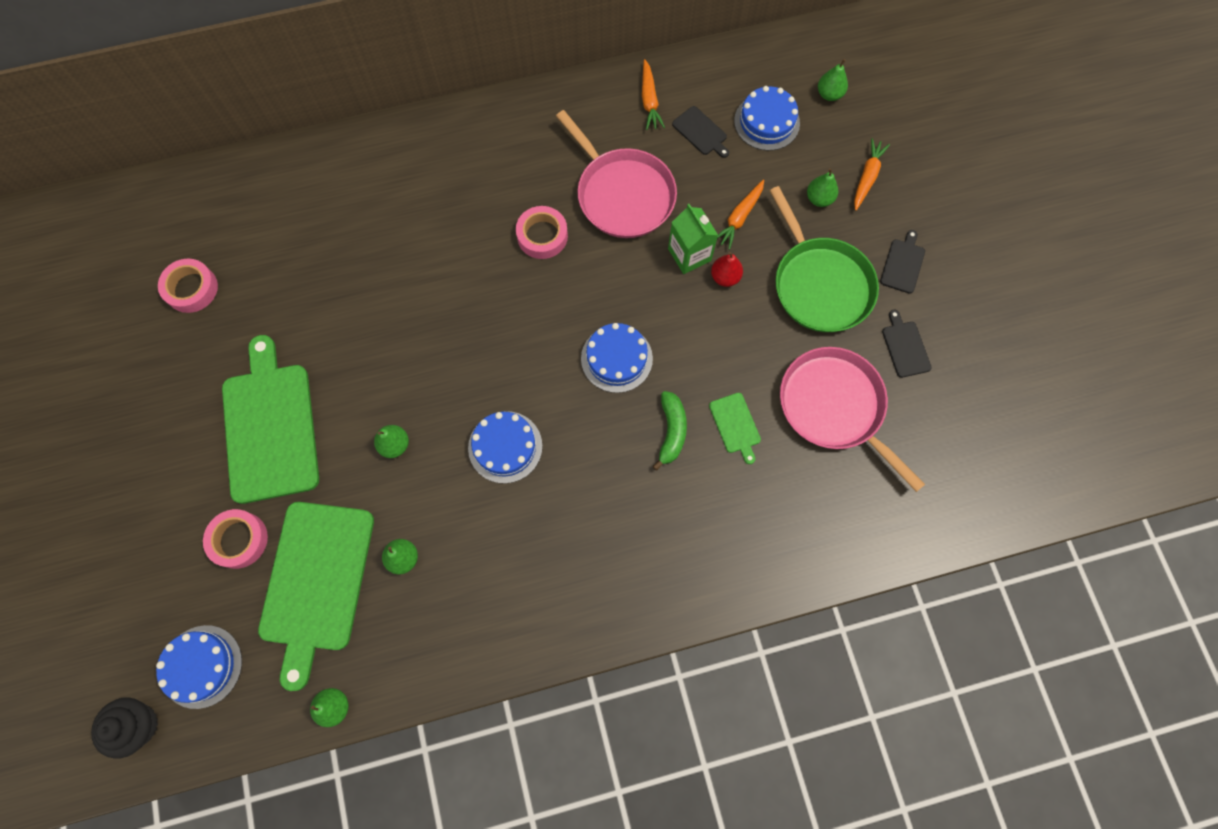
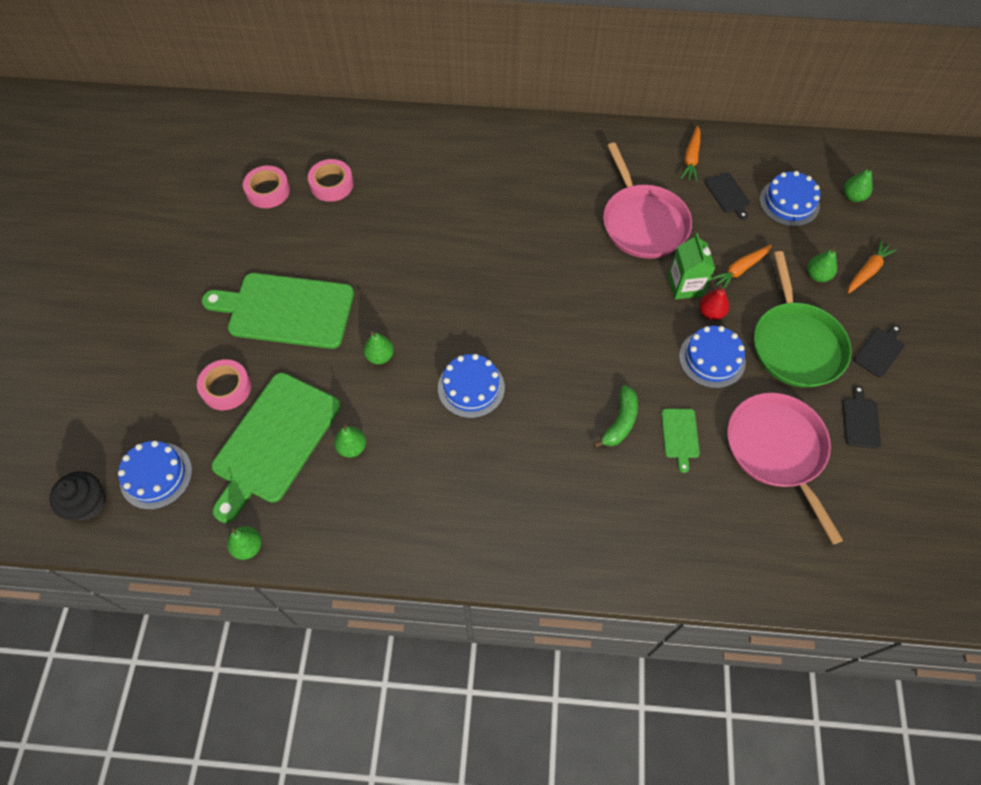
camera: 20 degrees right, 10 degrees down
green cutting board [222,335,319,504] -> green cutting board turned 90 degrees counterclockwise [202,273,354,349]
pink tape [516,206,568,259] -> pink tape moved to [308,159,354,202]
blue cake [581,323,653,393] -> blue cake moved to [679,326,746,388]

